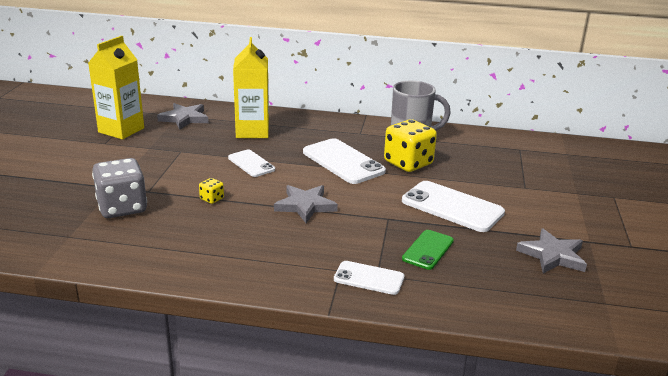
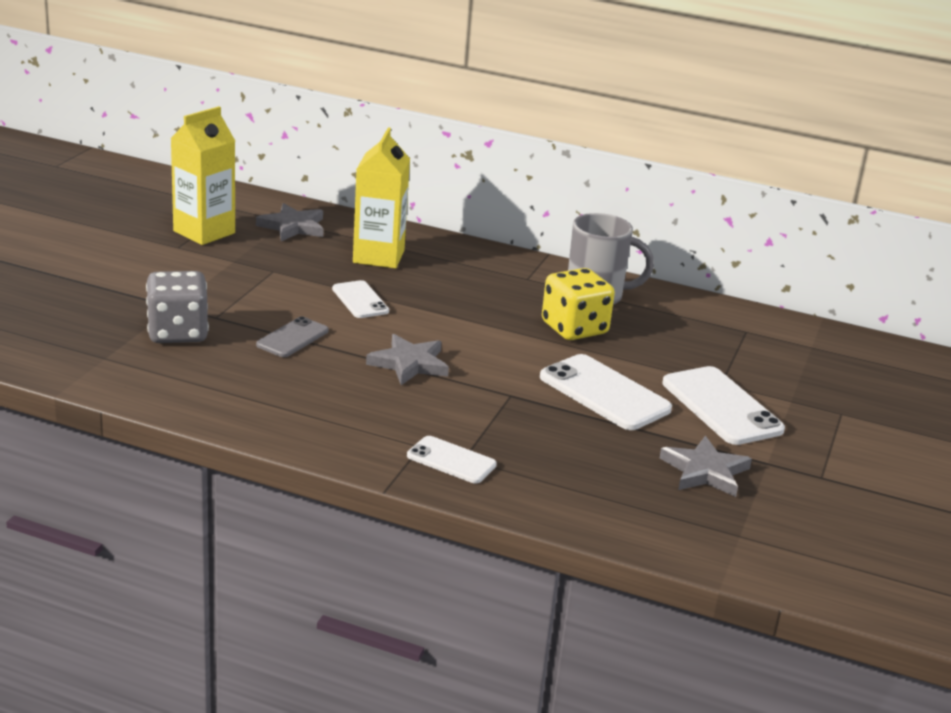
camera: 10 degrees right, 0 degrees up
yellow dice [199,178,224,204] -> grey phone [256,316,329,357]
white phone [303,138,386,184] -> white phone moved to [662,366,785,445]
green phone [402,230,454,270] -> none

